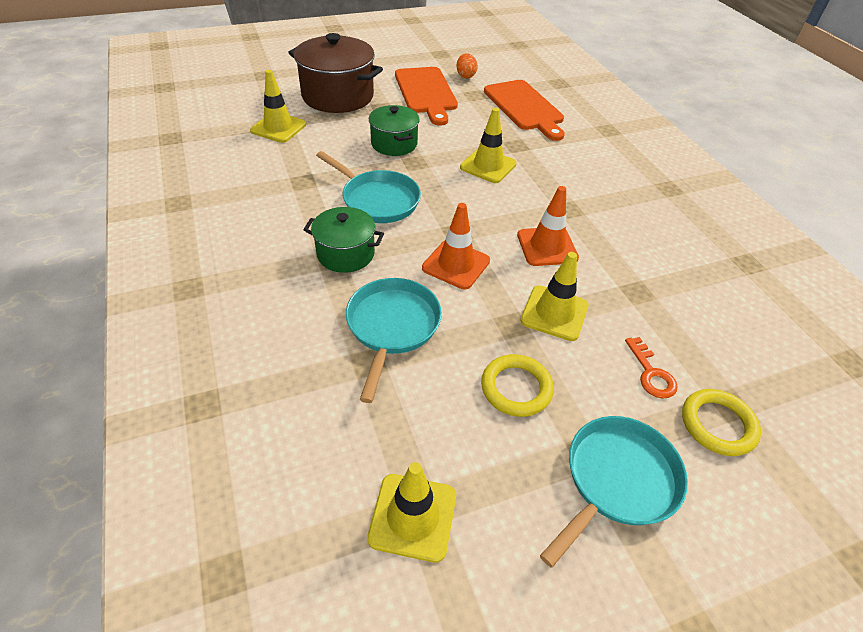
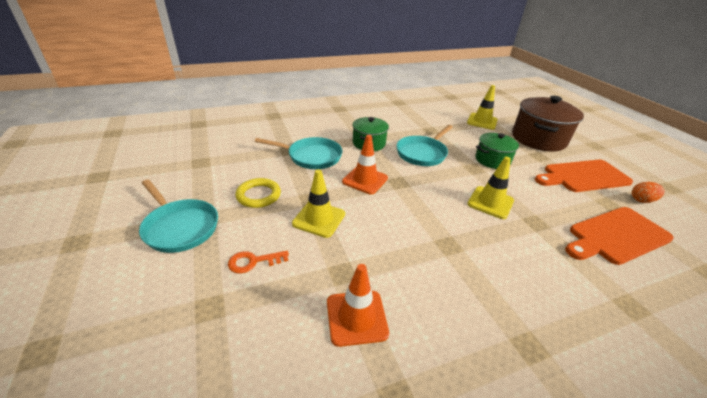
camera: 90 degrees right, 10 degrees down
yellow traffic cone [367,462,456,563] -> none
orange traffic cone [517,186,579,266] -> orange traffic cone moved to [327,264,389,347]
yellow ring [682,389,761,456] -> none

